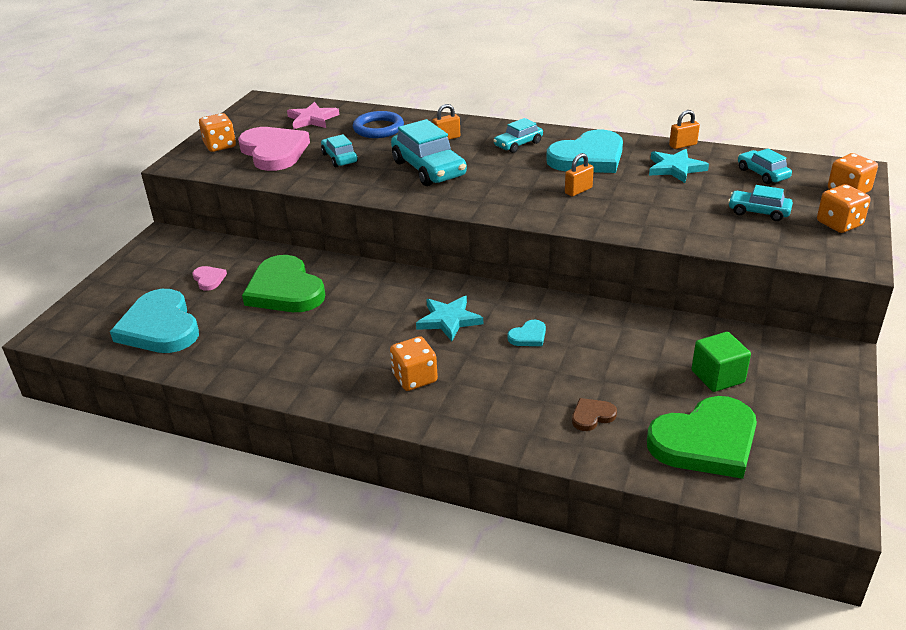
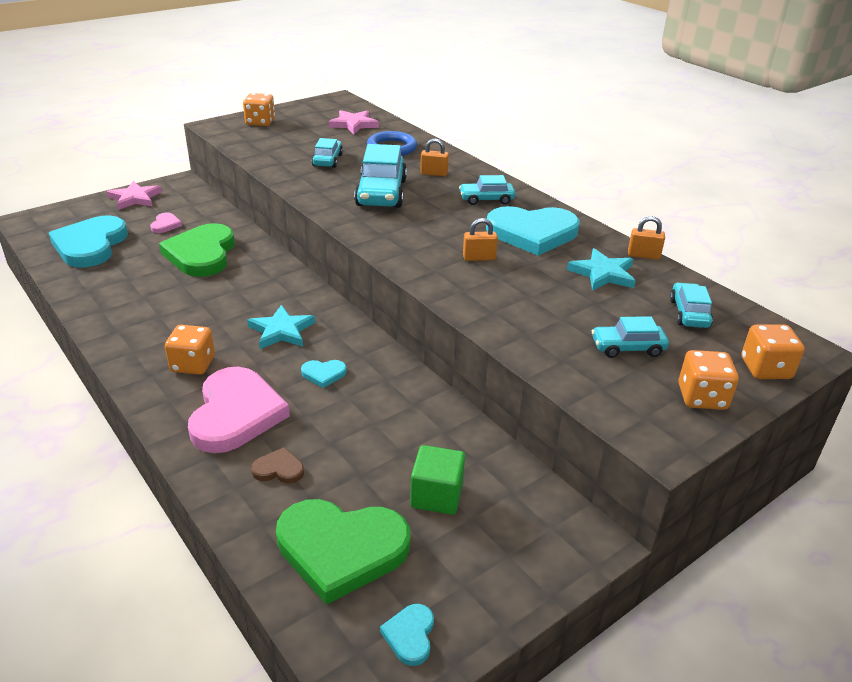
camera: 30 degrees right, 0 degrees up
pink heart [238,127,310,171] -> pink heart moved to [188,367,290,453]
turquoise car [728,185,793,221] -> turquoise car turned 60 degrees counterclockwise [592,316,669,358]
none -> pink star [107,181,162,210]
none -> turquoise heart [380,604,434,666]

